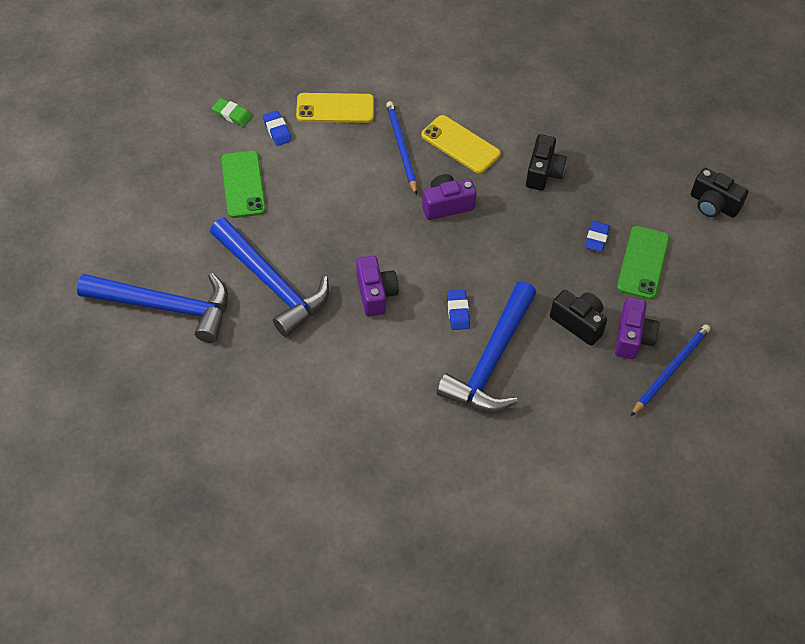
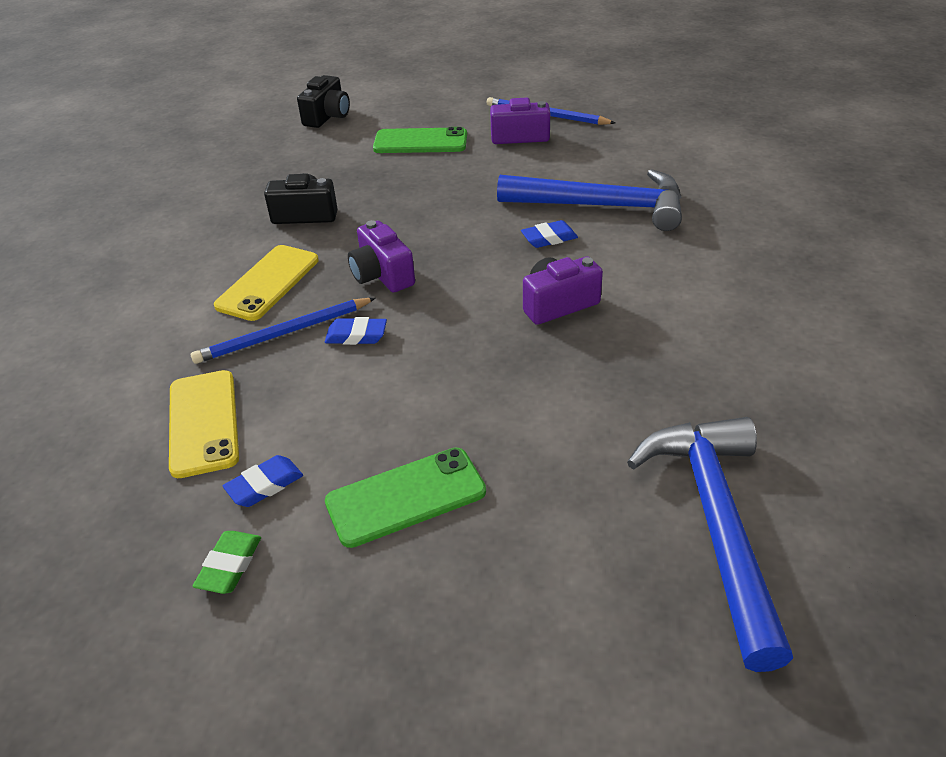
camera: 100 degrees left, 15 degrees down
blue hammer [210,218,329,337] -> none
black camera [550,290,607,346] -> none
blue eraser [585,221,610,252] -> blue eraser moved to [325,317,387,345]

